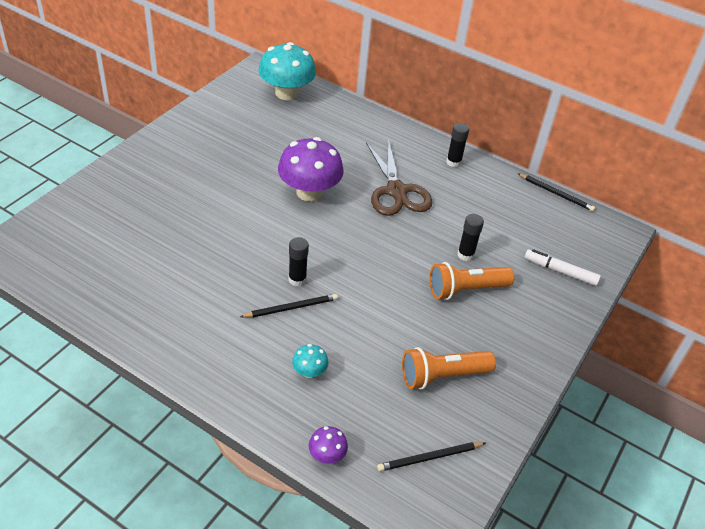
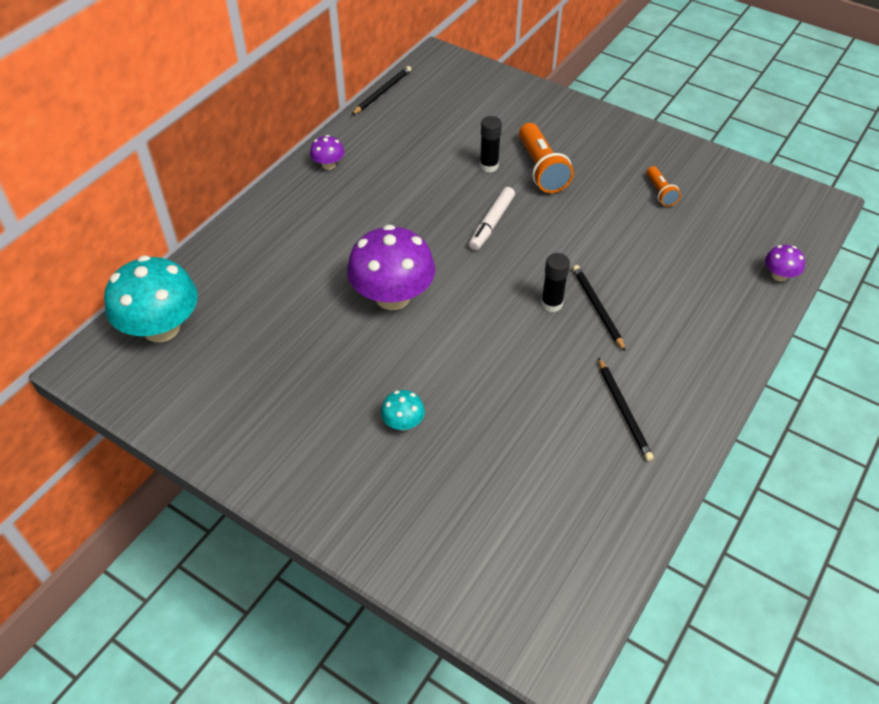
camera: 85 degrees left, 5 degrees up
turquoise mushroom [292,344,329,378] -> turquoise mushroom moved to [381,390,425,431]
brown scissors [366,139,432,216] -> none
black pencil [377,442,485,472] -> black pencil moved to [598,357,654,461]
orange flashlight [402,347,496,390] -> orange flashlight [647,166,681,207], size x0.55
black glue stick [446,123,469,167] -> purple mushroom [310,135,344,170]
white marker [525,249,601,286] -> white marker moved to [469,187,515,251]

